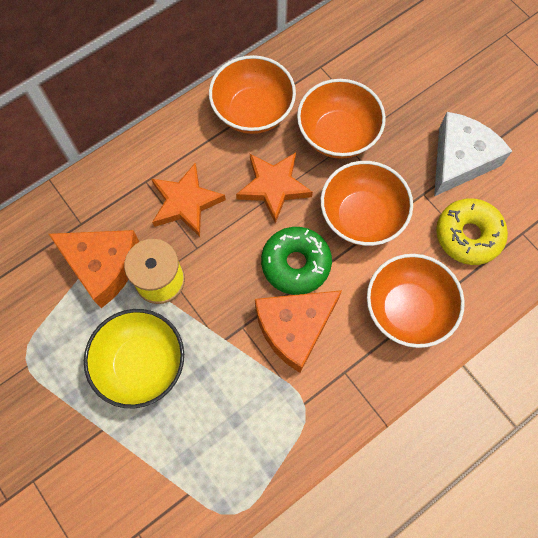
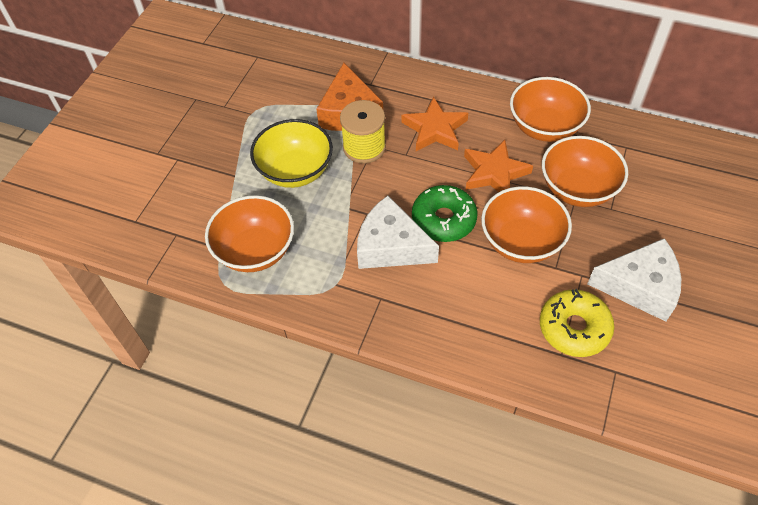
camera: 60 degrees right, 15 degrees down
orange cheese [255,290,342,373] -> white cheese [357,196,439,269]
orange bowl [367,254,465,348] -> orange bowl moved to [205,195,294,272]

